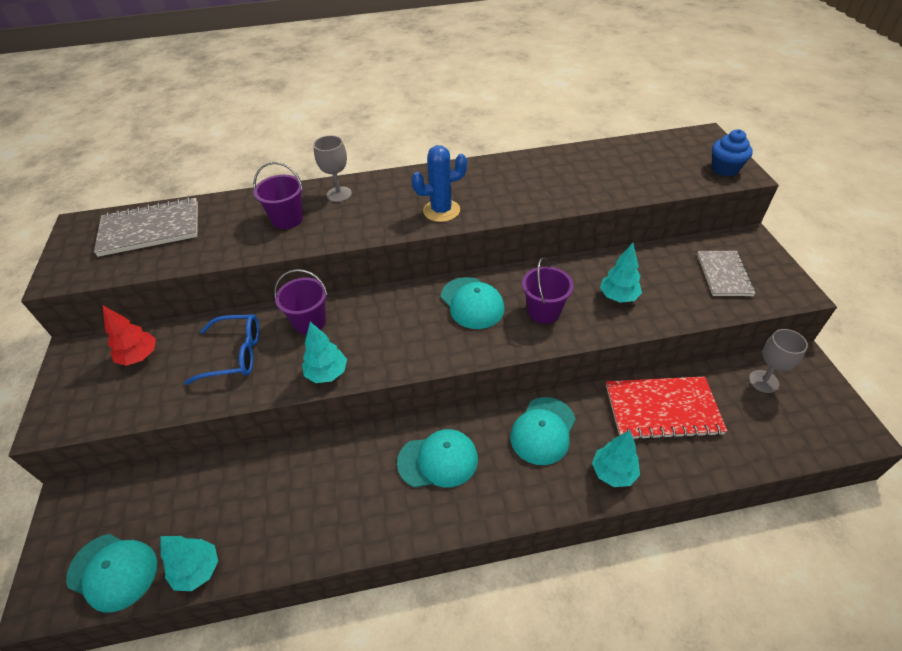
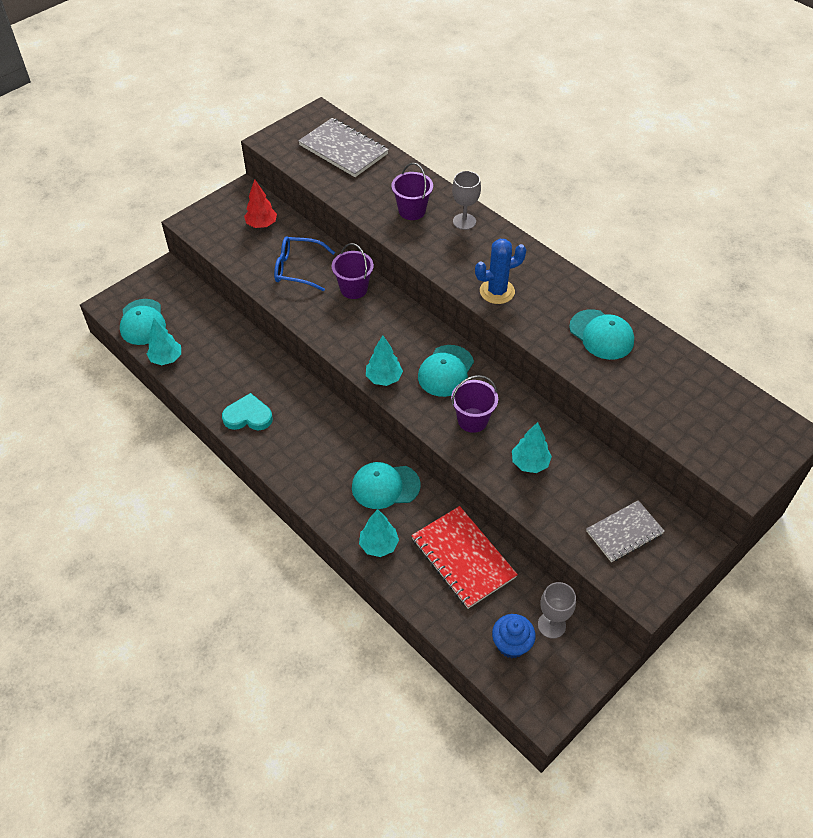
camera: 55 degrees right, 5 degrees up
blue glasses [185,314,259,385] -> blue glasses turned 135 degrees clockwise [274,236,335,291]
turquoise tree [302,322,347,383] -> turquoise tree moved to [366,335,403,386]
turquoise cap [397,429,478,488] -> turquoise cap moved to [569,309,634,360]
blue cactus [411,145,467,222] -> blue cactus turned 60 degrees counterclockwise [475,239,526,304]
blue cupcake [712,129,753,177] -> blue cupcake moved to [492,614,536,658]
none -> turquoise heart [222,393,273,430]

